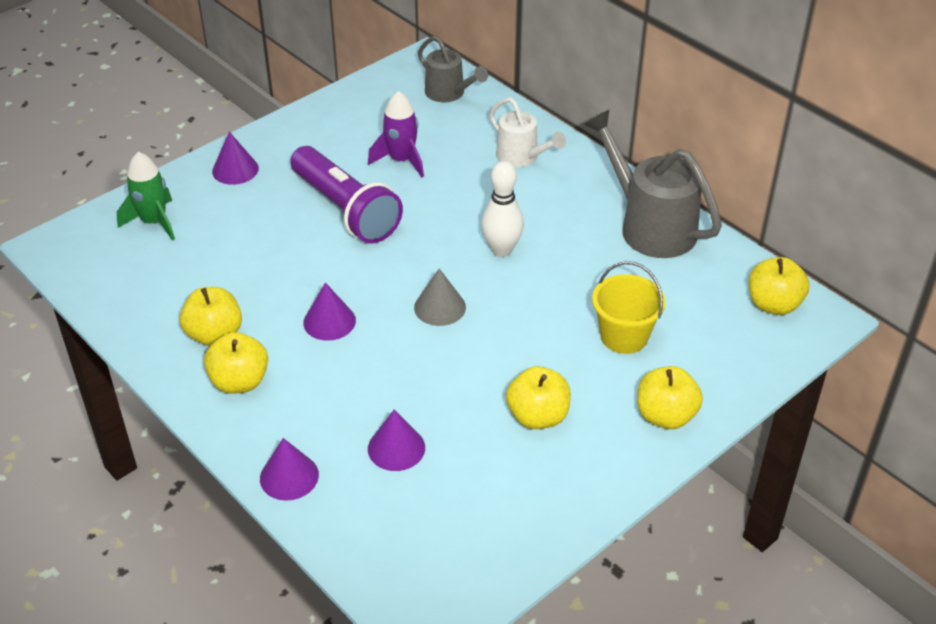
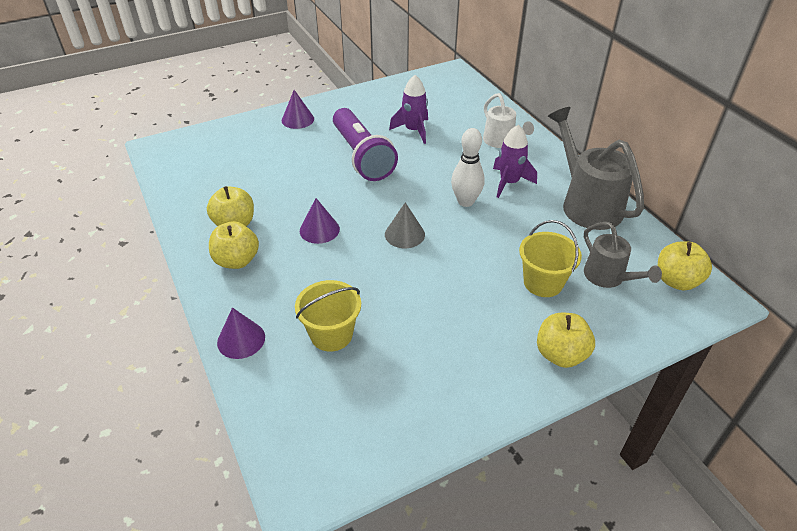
camera: 15 degrees right, 0 degrees up
green rocket [117,152,175,241] -> none
purple cone [368,409,425,471] -> yellow bucket [295,280,361,352]
grey watering can [418,36,488,102] -> grey watering can moved to [584,222,662,288]
yellow apple [506,366,571,429] -> none
none -> purple rocket [493,125,537,198]

